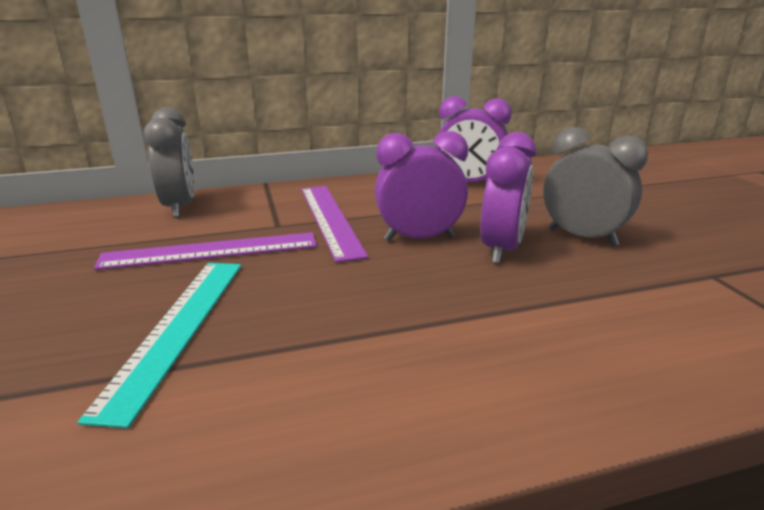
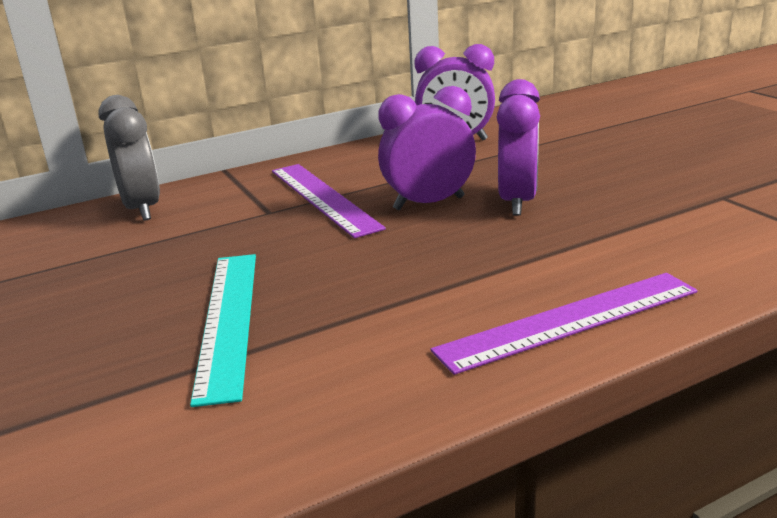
camera: 10 degrees left, 0 degrees up
purple ruler [94,232,317,270] -> purple ruler moved to [431,273,698,375]
grey clock [543,127,648,247] -> none

